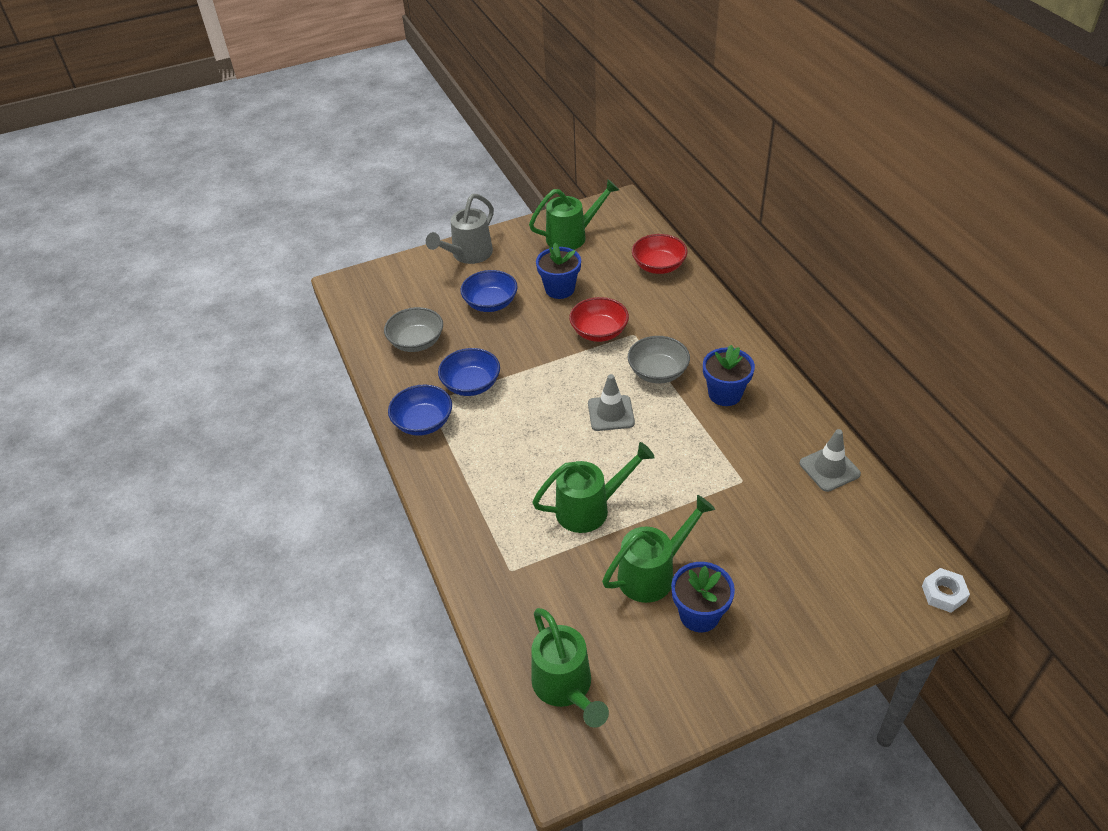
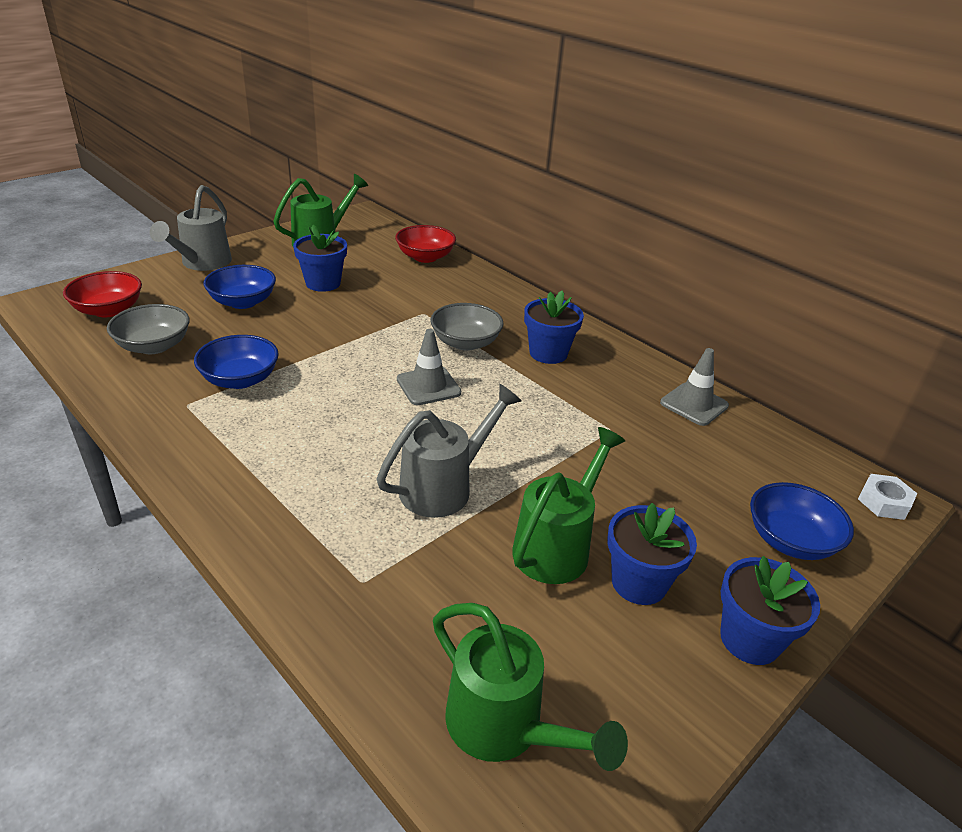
camera: 25 degrees left, 10 degrees down
blue bowl [388,384,452,436] -> blue bowl moved to [750,482,854,560]
green watering can [532,442,655,533] -> grey watering can [377,384,522,518]
red bowl [569,297,629,342] -> red bowl moved to [63,271,142,317]
none -> blue flower pot [720,556,820,665]

